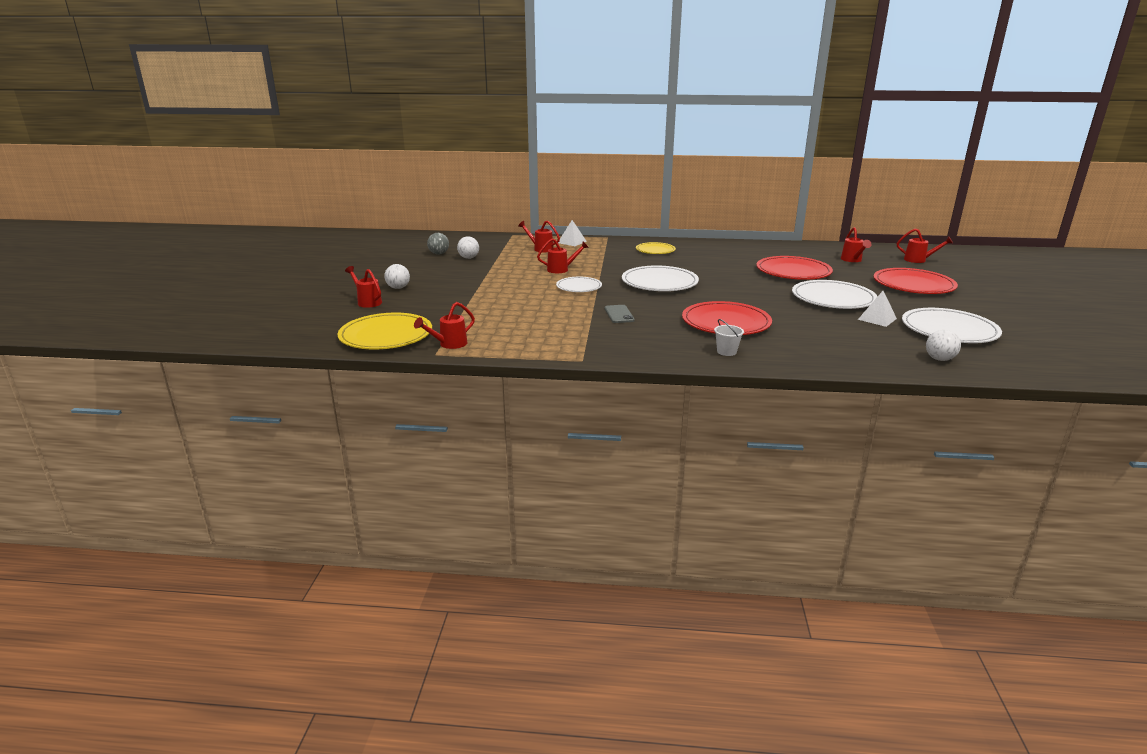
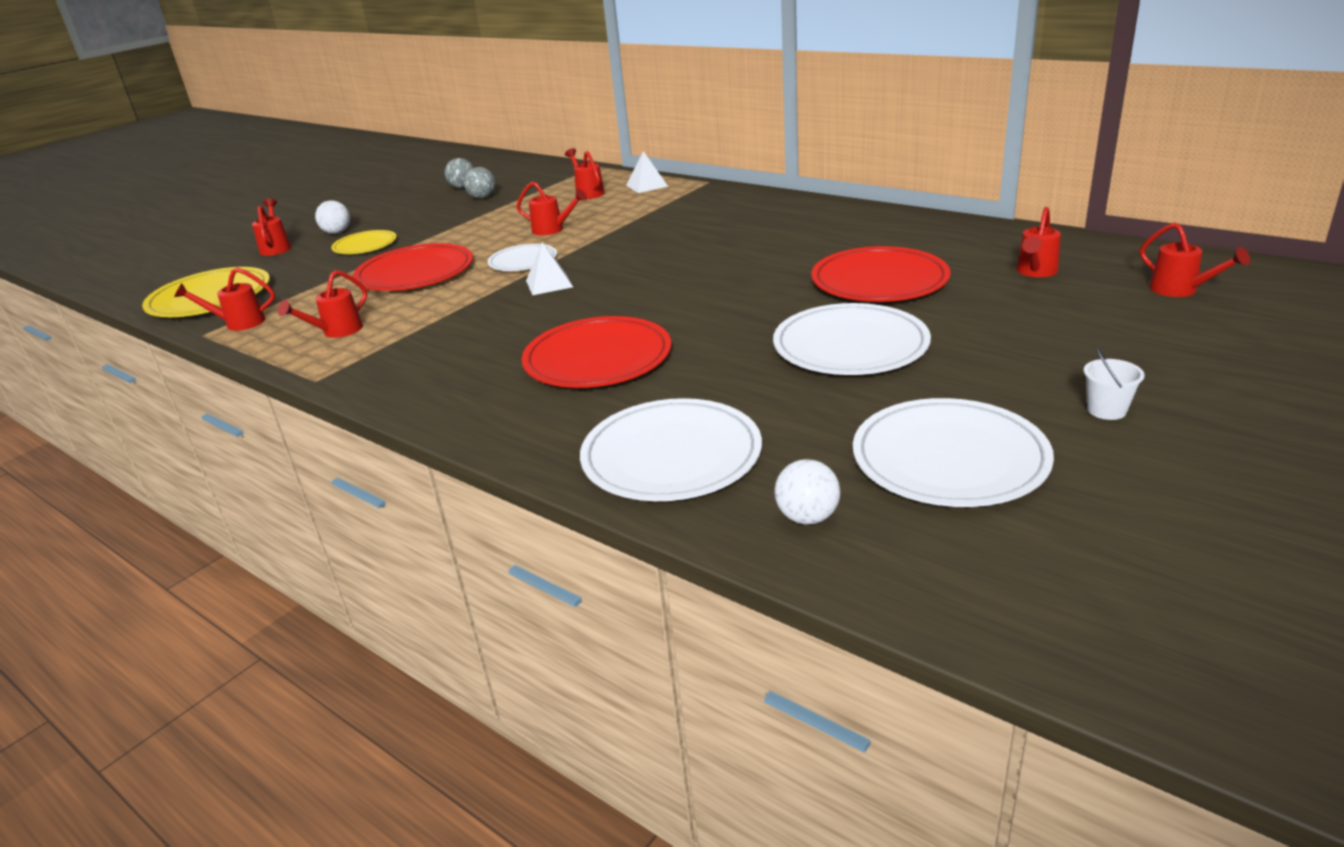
camera: 35 degrees right, 5 degrees up
white ball [457,236,479,259] -> grey ball [464,167,496,199]
grey phone [605,305,635,323] -> none
white plate [622,266,699,291] -> white plate moved to [580,398,762,501]
yellow plate [636,242,676,254] -> yellow plate moved to [331,230,397,254]
white bucket [714,319,744,356] -> white bucket moved to [1084,348,1145,420]
white pyramid [858,291,897,327] -> white pyramid moved to [526,242,573,295]
red plate [873,268,958,294] -> red plate moved to [353,243,473,291]
none -> red watering can [278,270,367,338]

